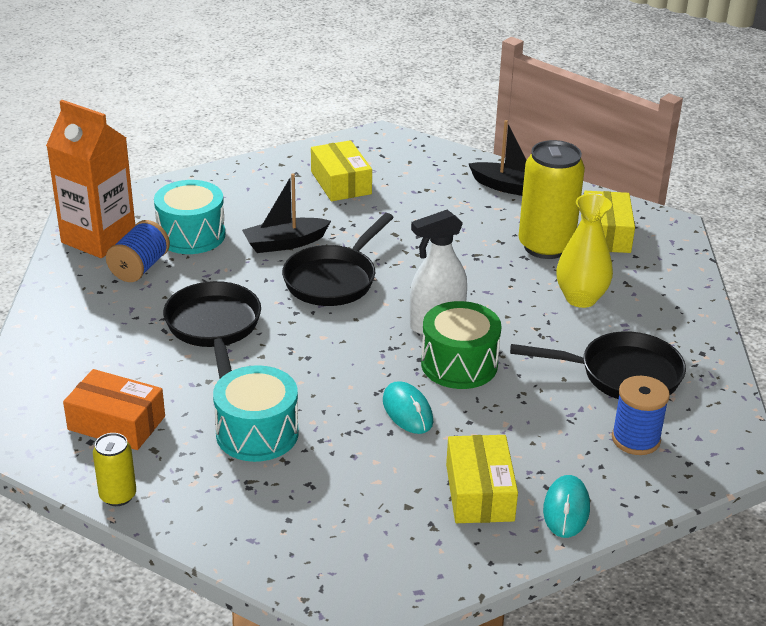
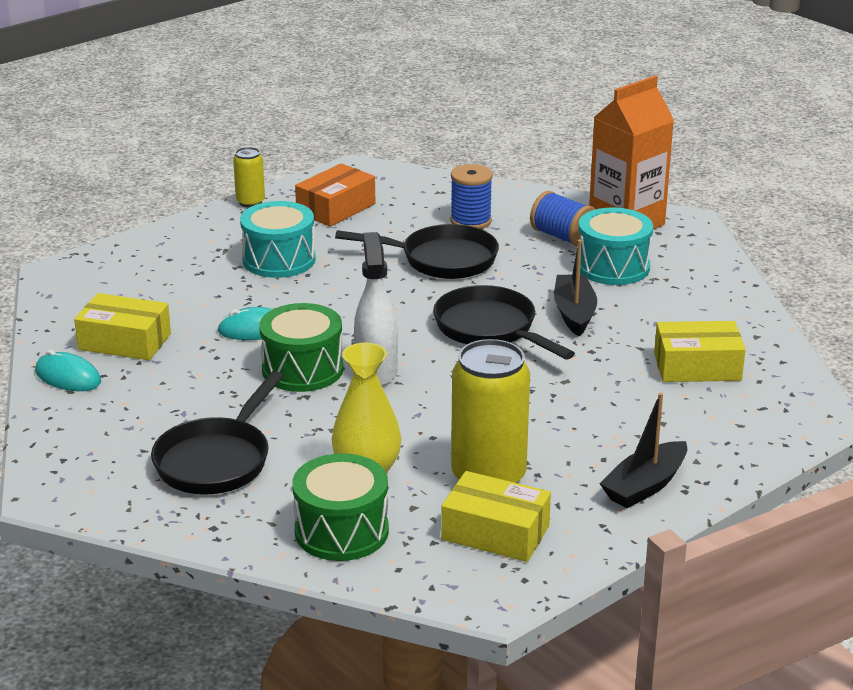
camera: 110 degrees right, 5 degrees down
blue spool [612,376,670,455] -> blue spool moved to [450,164,493,229]
none -> green drum [292,453,389,561]

